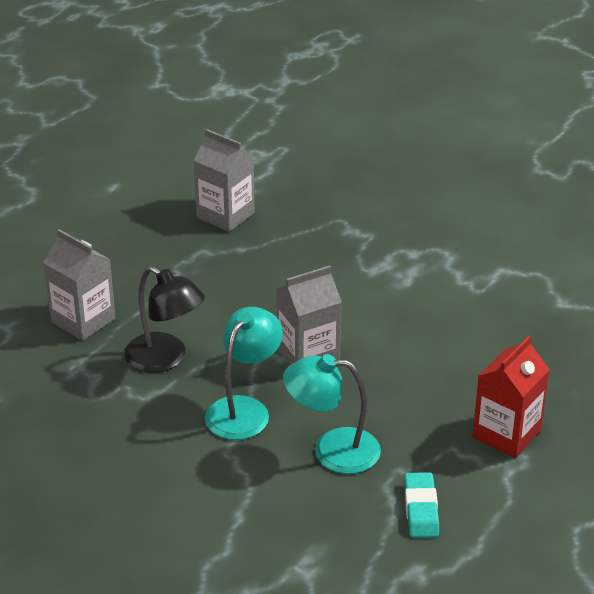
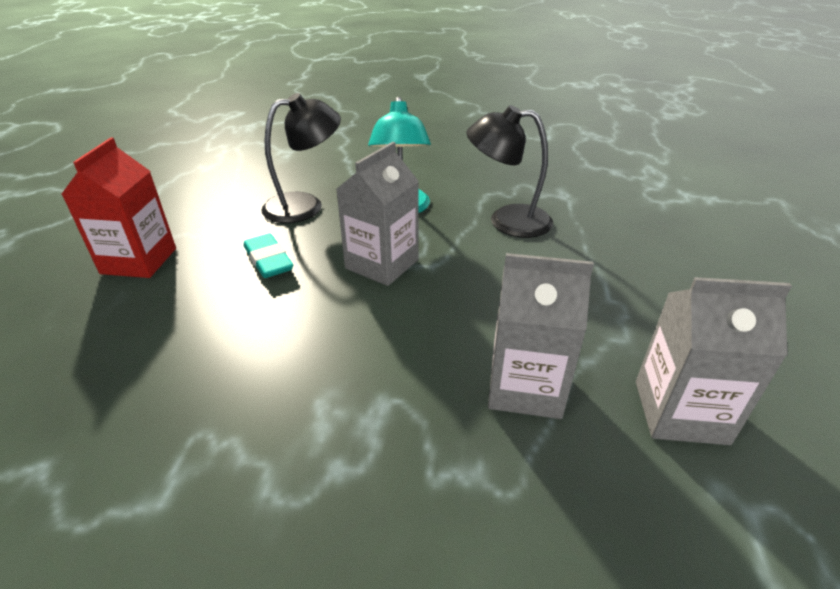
camera: 150 degrees right, 0 degrees up
grey carton [43,229,116,341] -> grey carton moved to [488,253,594,419]
turquoise lamp [283,354,381,474] -> black lamp [261,93,341,223]
turquoise eraser [404,472,439,538] -> turquoise eraser moved to [244,233,293,278]

